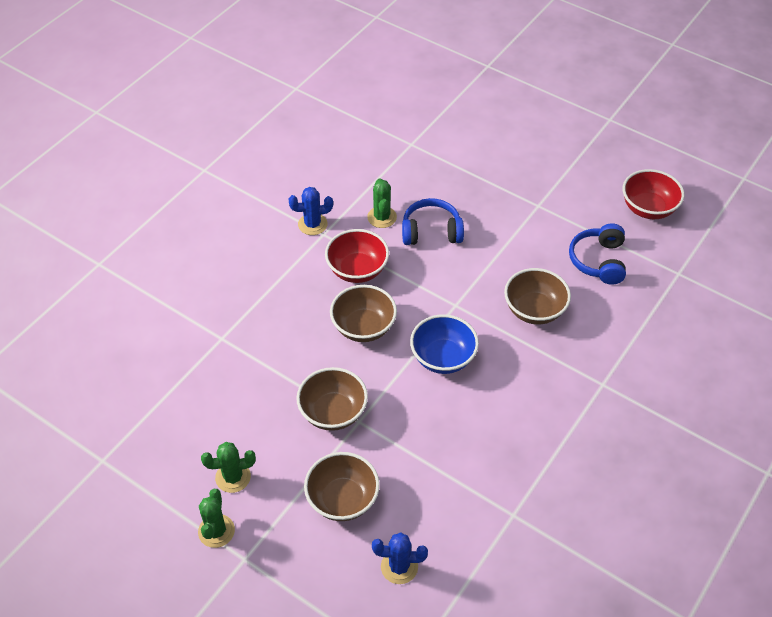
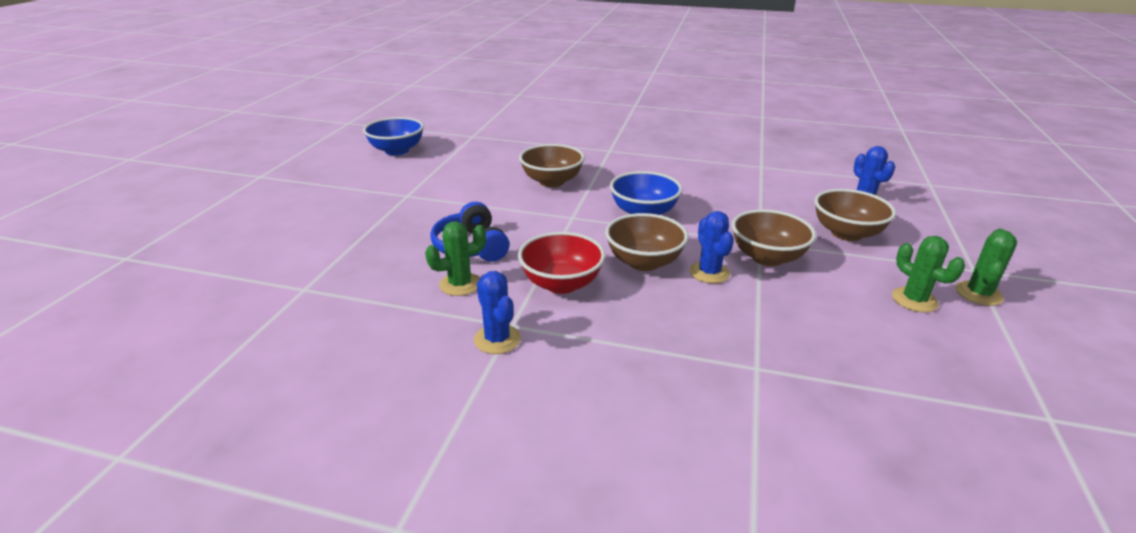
camera: 110 degrees left, 20 degrees down
green cactus [198,489,235,548] -> green cactus turned 45 degrees counterclockwise [956,229,1017,306]
blue headphones [569,224,626,285] -> none
red bowl [623,169,685,219] -> blue bowl [363,117,424,155]
none -> blue cactus [689,211,734,283]

